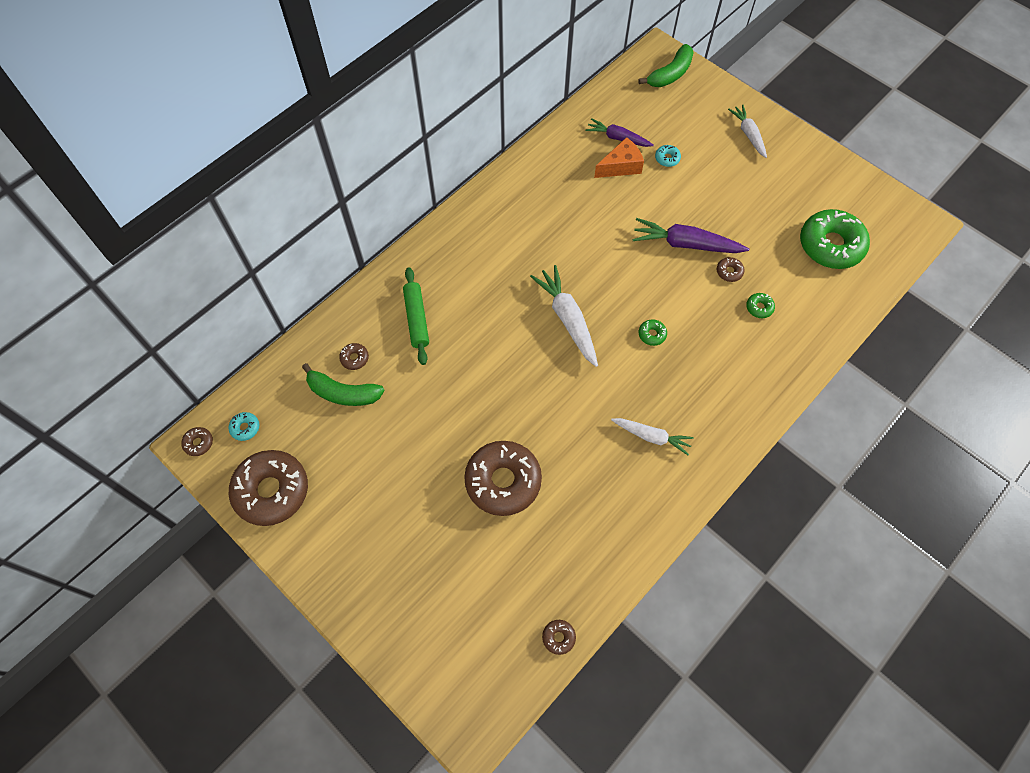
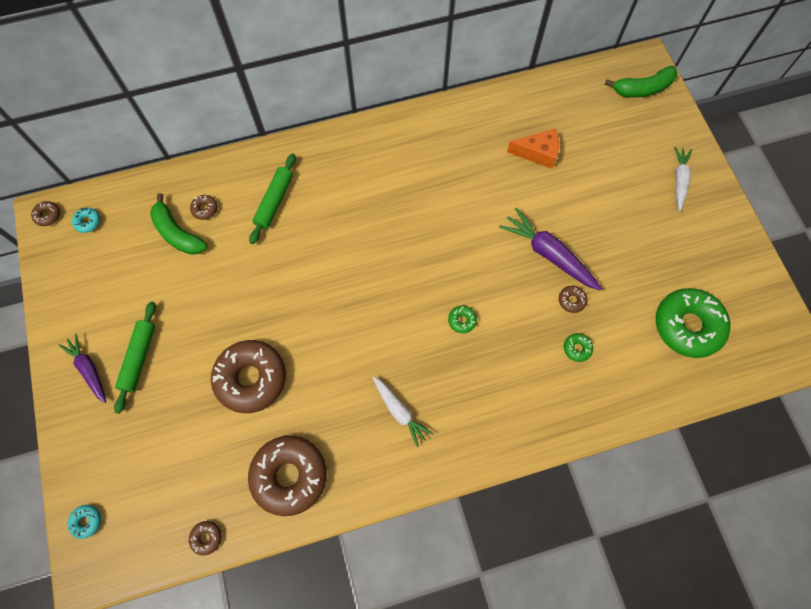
camera: 30 degrees right, 5 degrees up
brown donut [229,450,308,526] -> brown donut moved to [248,436,327,516]
white carrot [530,265,598,367] -> none
purple carrot [586,118,654,147] -> purple carrot moved to [59,334,106,403]
turquoise donut [655,145,681,167] -> turquoise donut moved to [68,505,101,539]
none -> green rolling pin [114,301,156,414]

